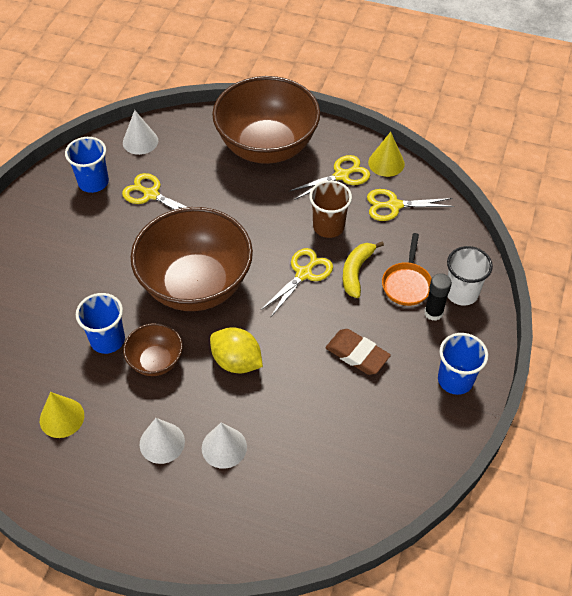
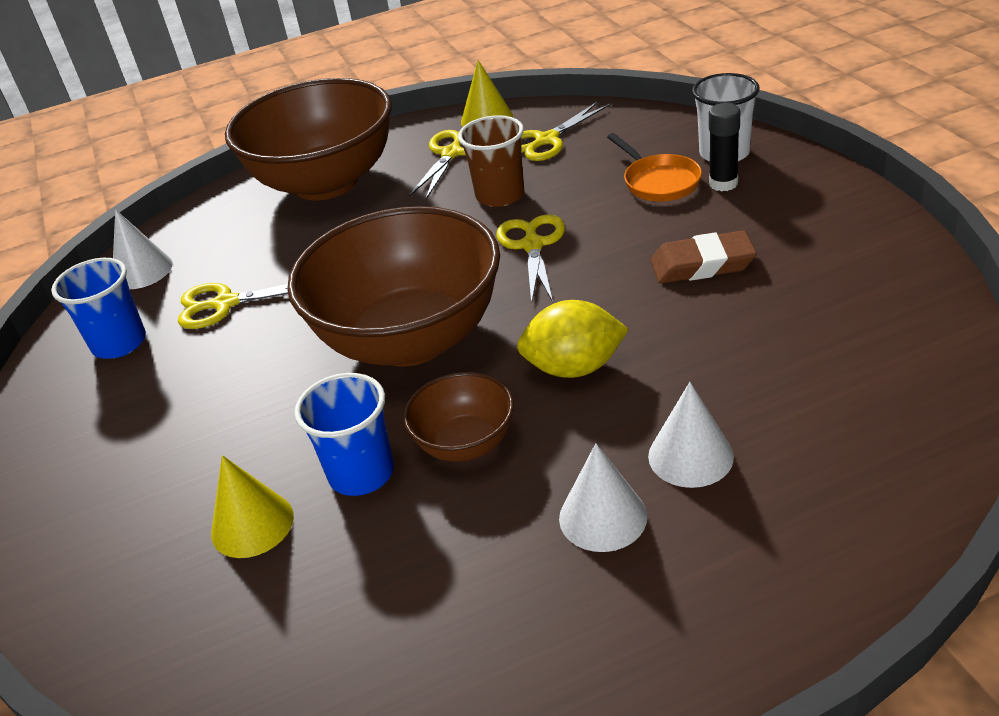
camera: 35 degrees left, 15 degrees down
yellow cone [40,392,84,438] -> yellow cone moved to [211,455,294,558]
yellow banana [343,242,384,298] -> none
blue cup [438,333,488,395] -> none

